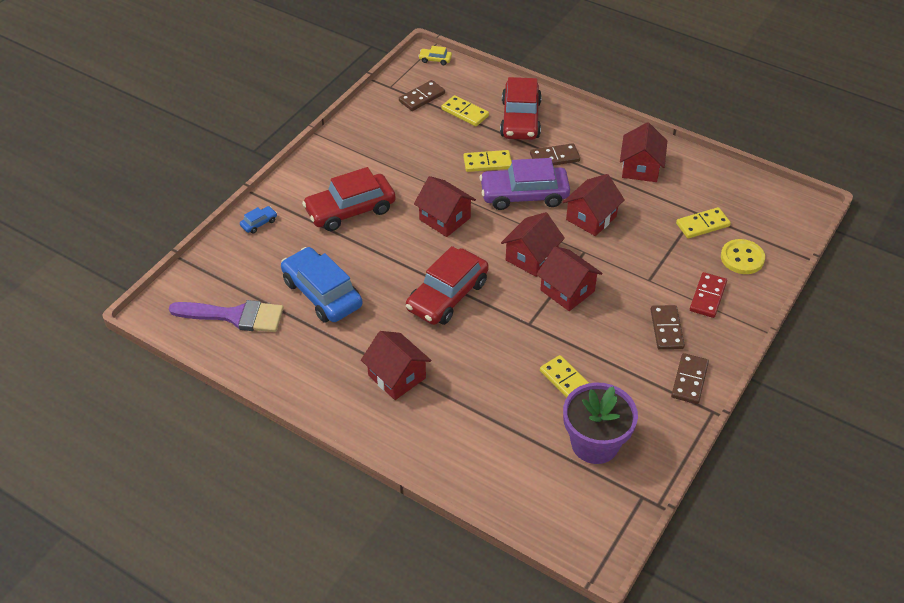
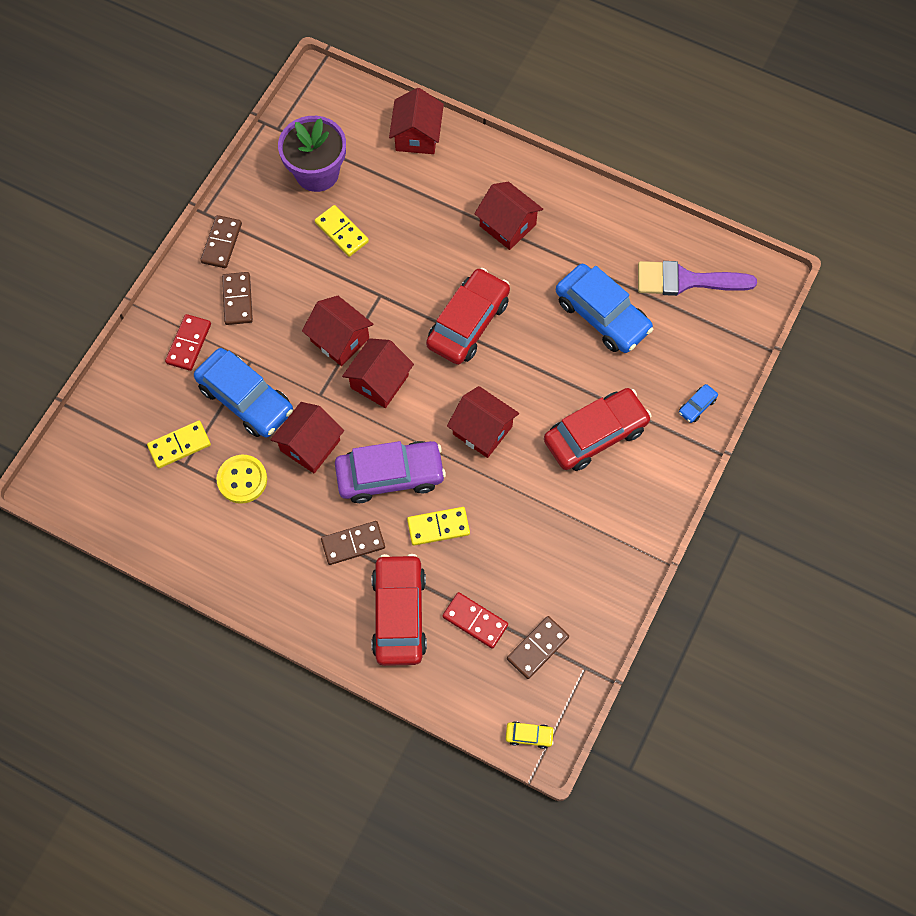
camera: 175 degrees right, 20 degrees up
yellow domino [441,95,489,126] -> red domino [442,592,508,649]
red house [620,122,667,182] -> red house moved to [389,88,444,154]
yellow button [721,239,765,274] -> yellow button moved to [216,455,267,504]
none -> blue car [194,348,293,438]

